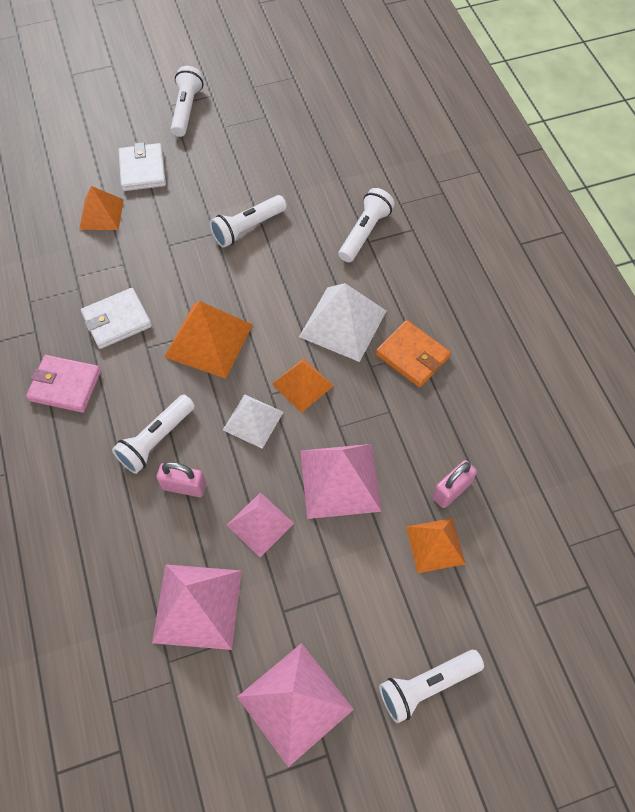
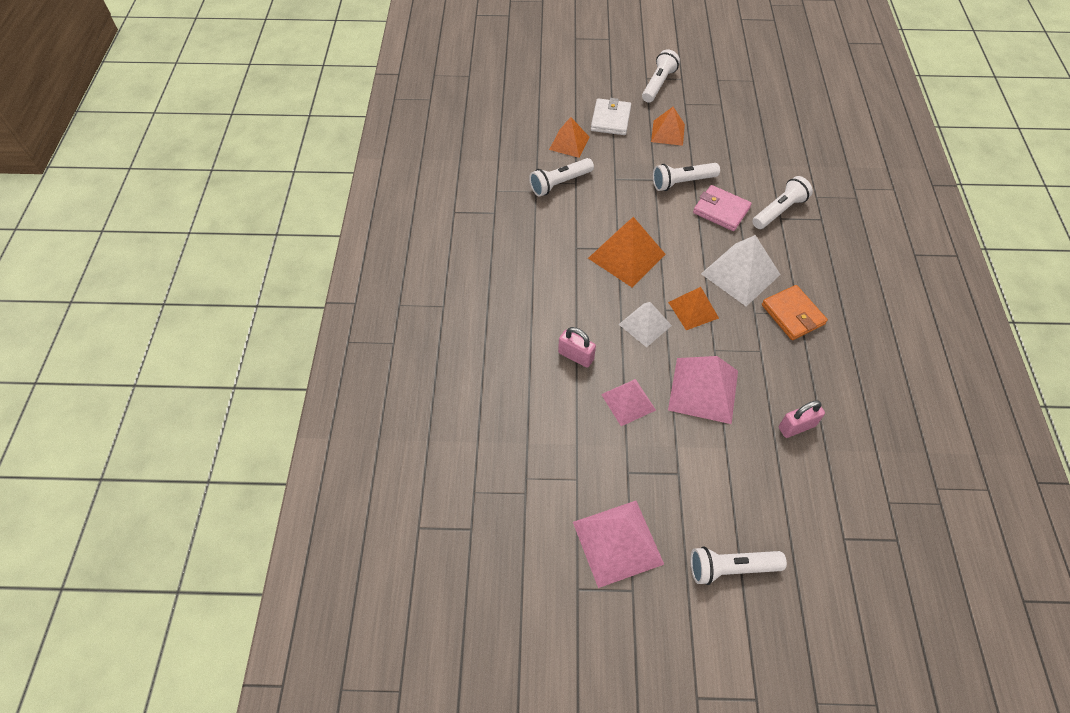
camera: 20 degrees right, 5 degrees down
pink wallet [26,355,101,413] -> pink wallet moved to [693,185,752,231]
white wallet [81,288,152,349] -> none
white flashlight [112,395,195,474] -> white flashlight moved to [529,158,594,197]
pink pyramid [152,564,242,650] -> none
orange pyramid [406,518,465,573] -> orange pyramid moved to [651,107,685,146]

